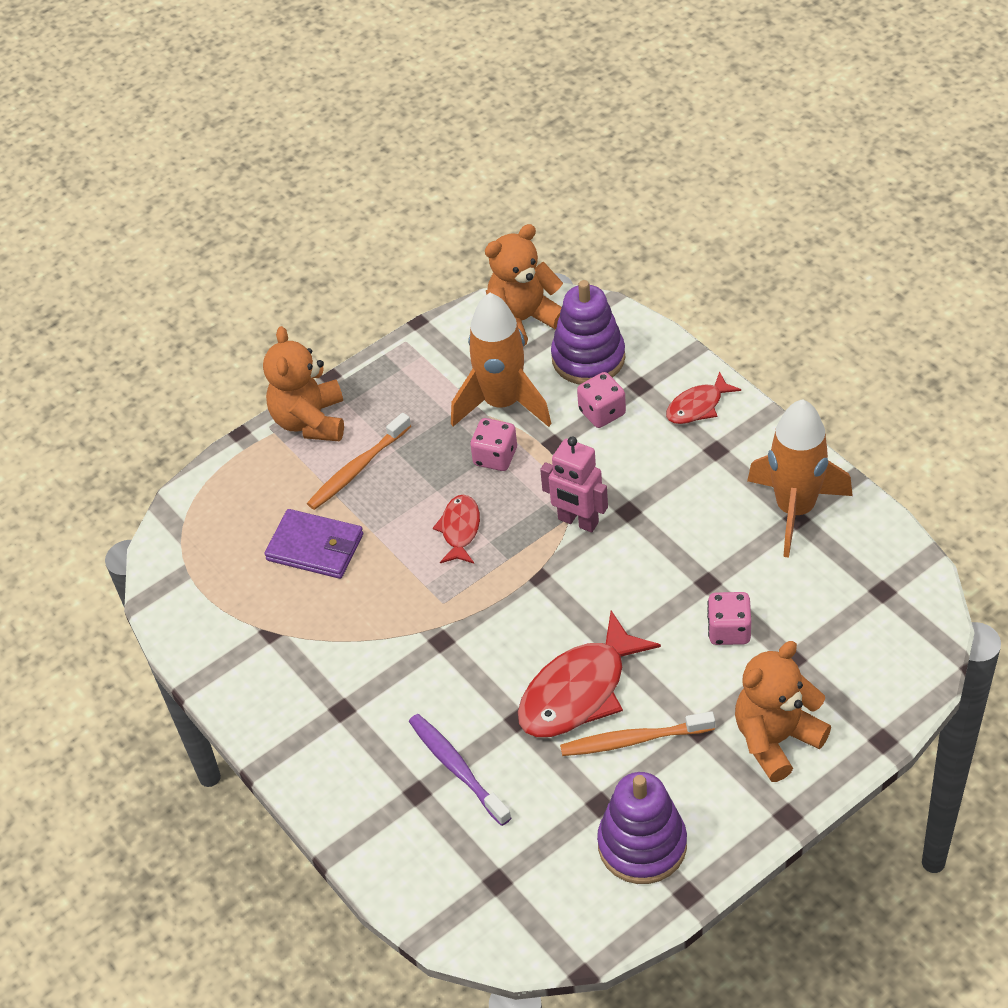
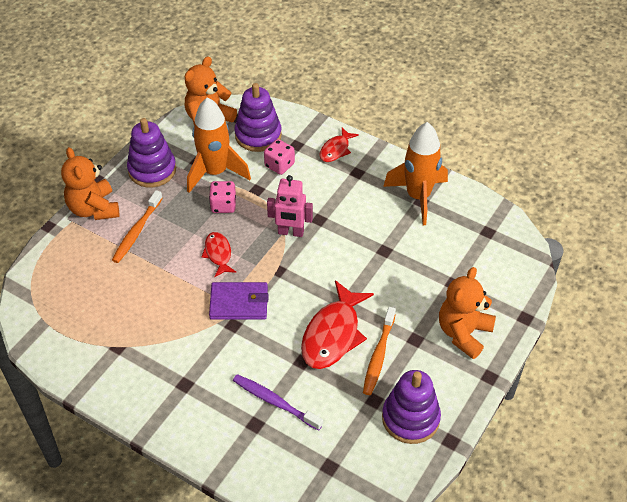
camera: 25 degrees left, 0 degrees up
purple wallet [264,509,363,579] -> purple wallet moved to [209,282,269,320]
orange toothbrush [560,711,715,756] -> orange toothbrush turned 45 degrees counterclockwise [363,307,396,395]
pink dice [707,592,751,645] -> none
none -> purple stacking toy [127,118,176,188]

